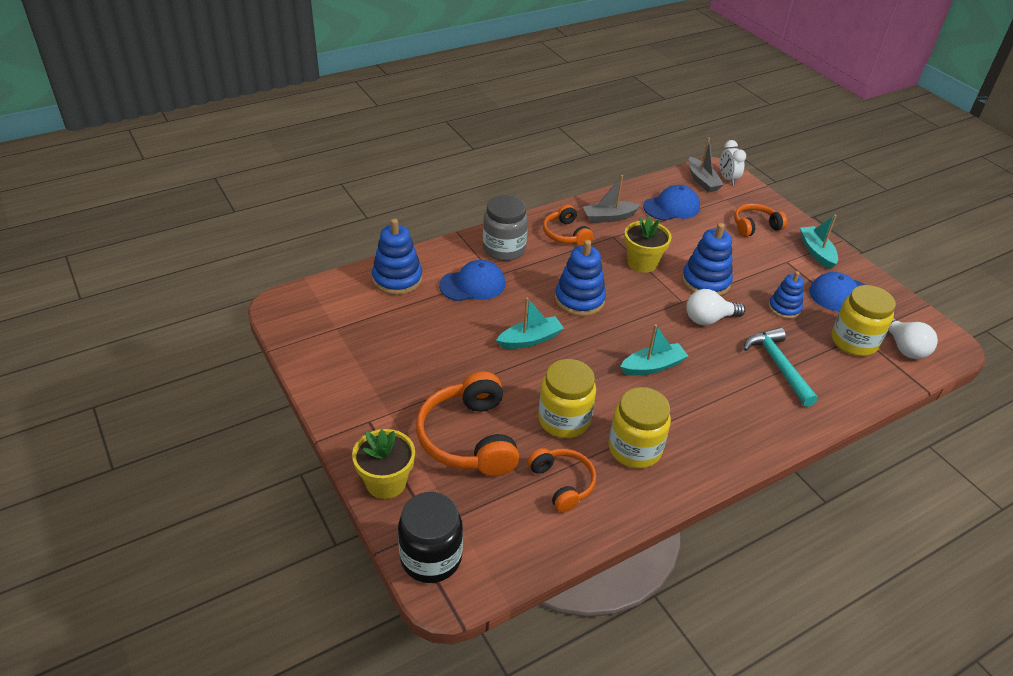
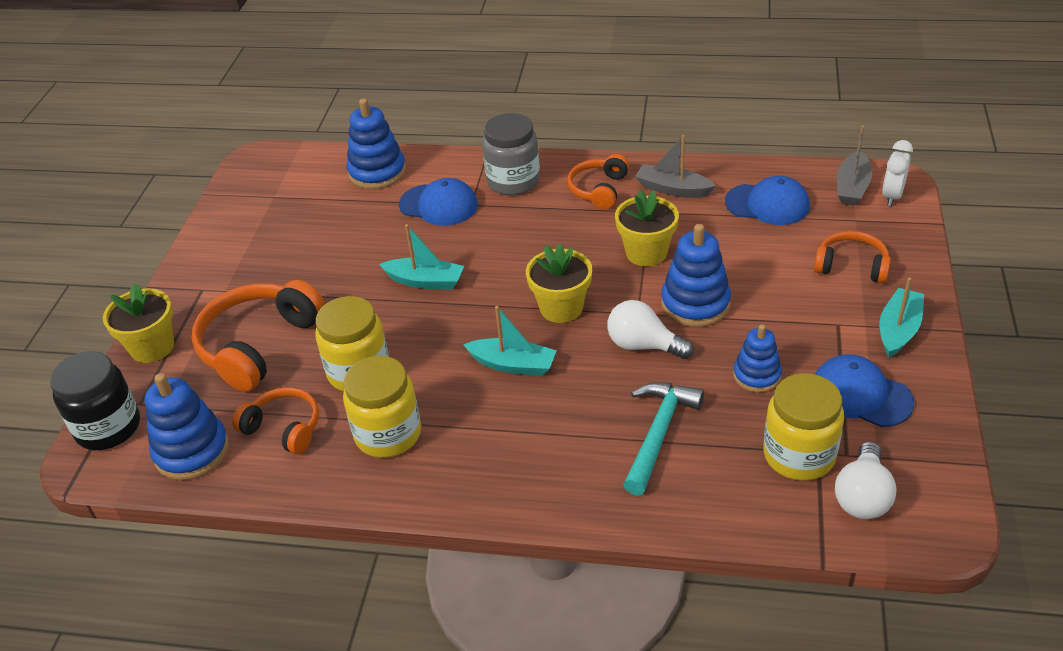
camera: 45 degrees right, 0 degrees up
orange headphones [528,448,596,513] -> orange headphones turned 75 degrees counterclockwise [232,387,319,454]
blue stacking toy [555,240,606,316] -> blue stacking toy moved to [145,373,229,480]
none -> yellow flower pot [526,244,592,323]

